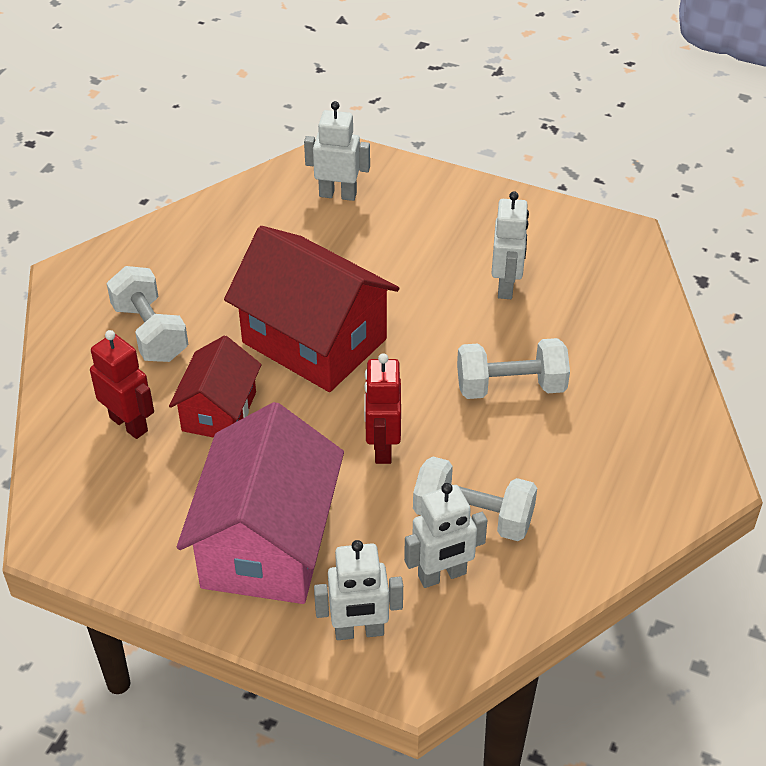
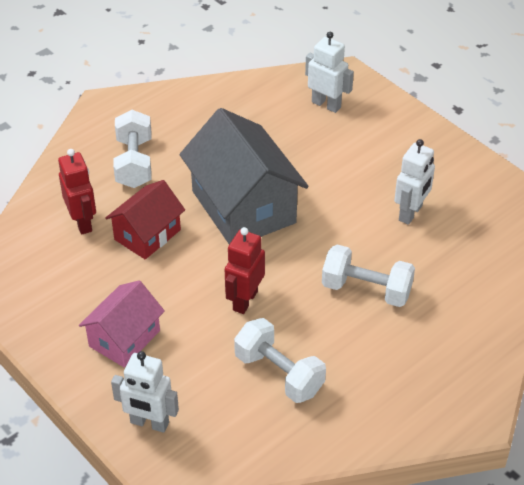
camera: 25 degrees right, 0 degrees up
pink house [177,402,344,604] -> pink house [79,281,165,368], size x0.58
red house [224,226,399,392] -> grey house [179,108,309,244]
white robot [404,483,487,588] -> none

